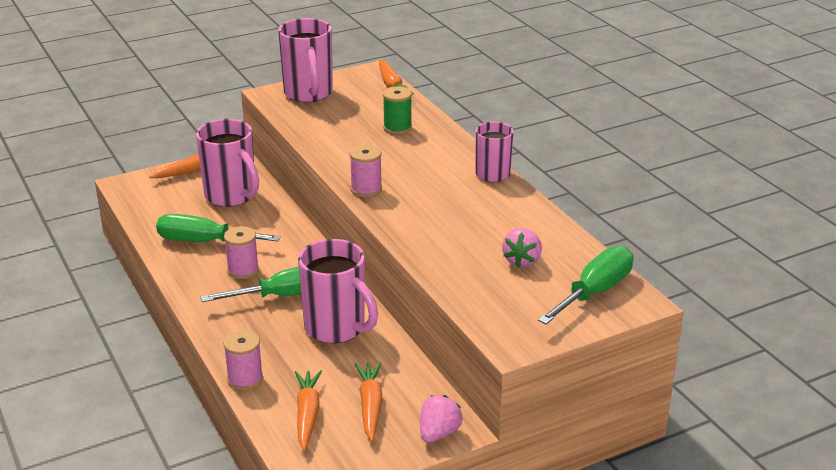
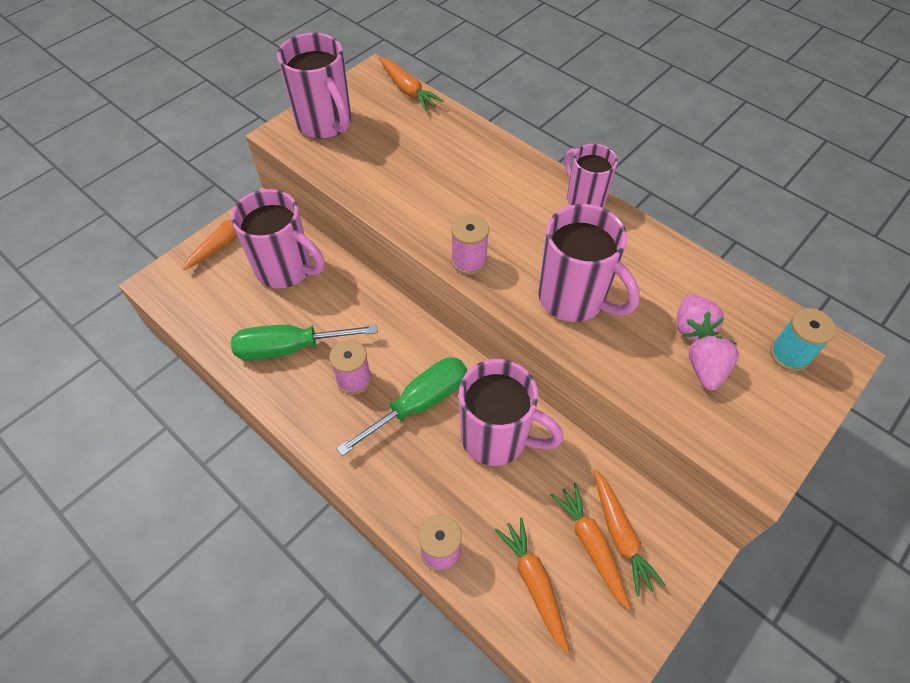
camera: 20 degrees left, 25 degrees up
green spool [383,86,412,135] -> none
pink strawberry [420,395,463,443] -> pink strawberry moved to [689,336,739,390]
green screwdriver [538,246,633,325] -> turquoise spool [770,308,836,371]
none -> pink mug [538,204,640,322]
none -> orange carrot [594,469,666,596]

